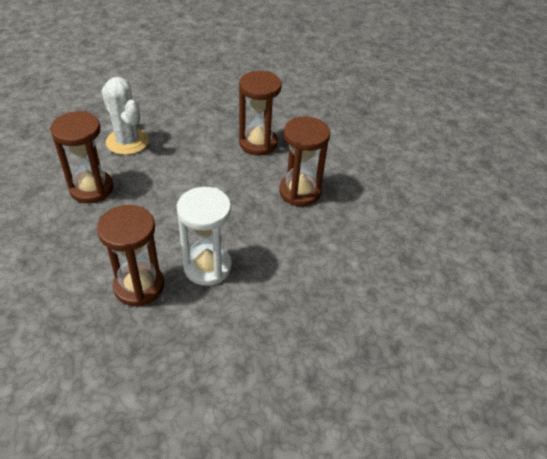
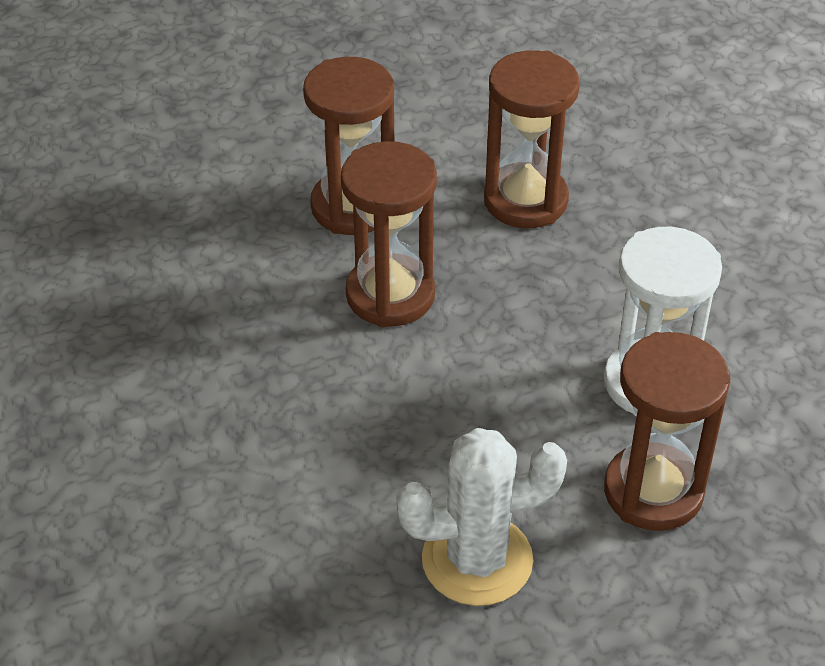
camera: 60 degrees left, 0 degrees up
brown hourglass [50,111,113,203] -> brown hourglass moved to [341,141,437,327]
white cactus [102,77,149,155] -> white cactus moved to [396,428,567,606]

